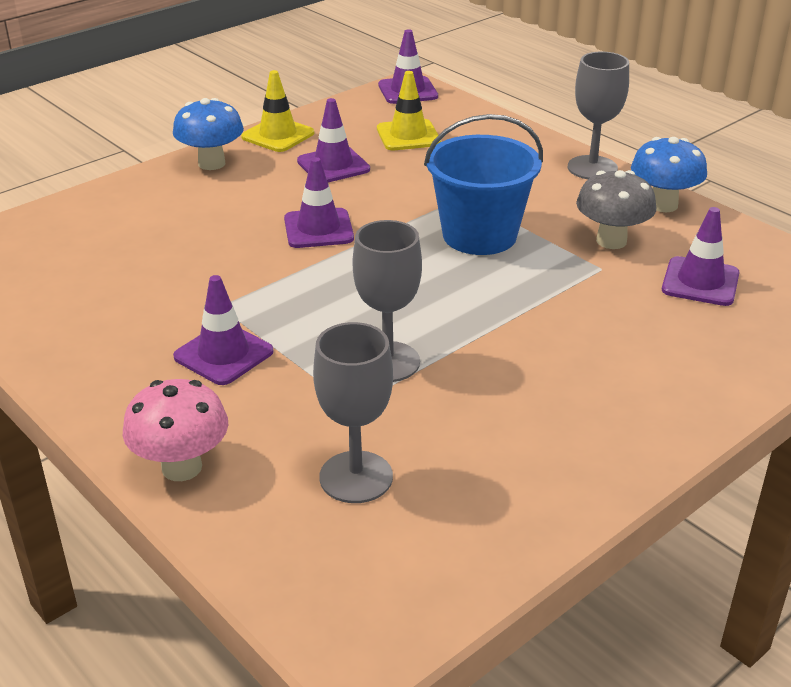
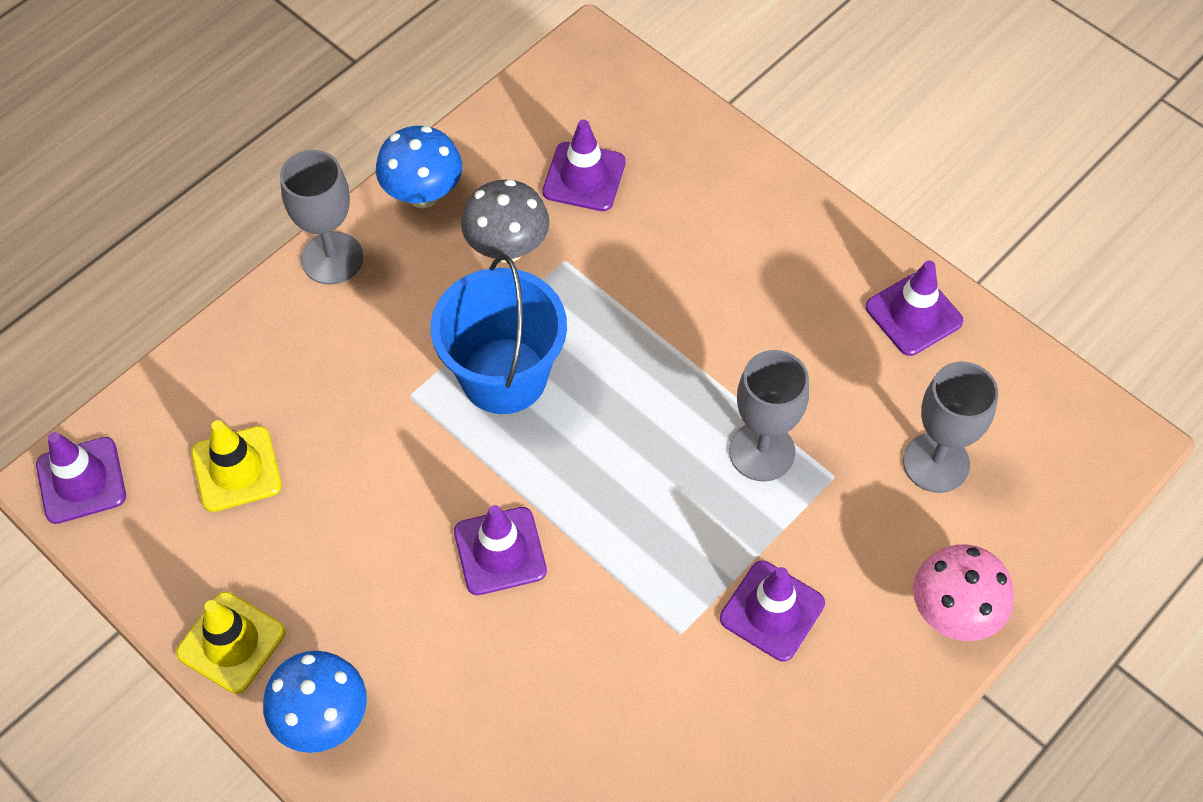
camera: 95 degrees left, 25 degrees up
purple traffic cone [297,98,370,183] -> purple traffic cone moved to [866,260,963,356]

